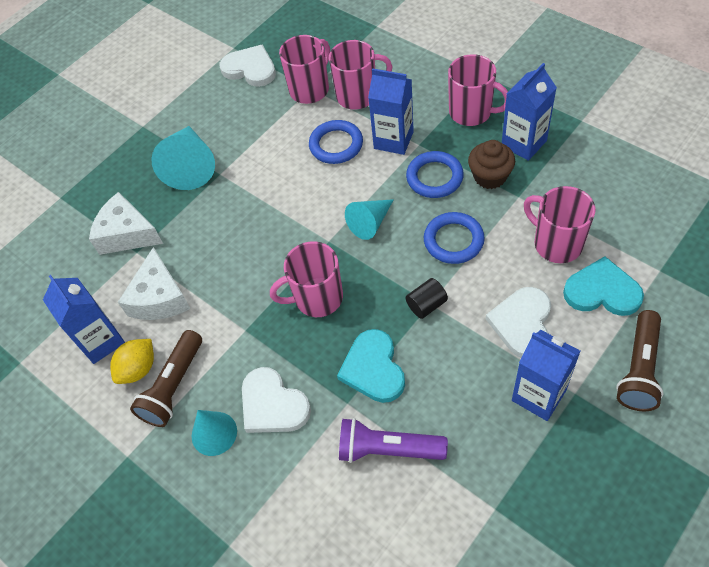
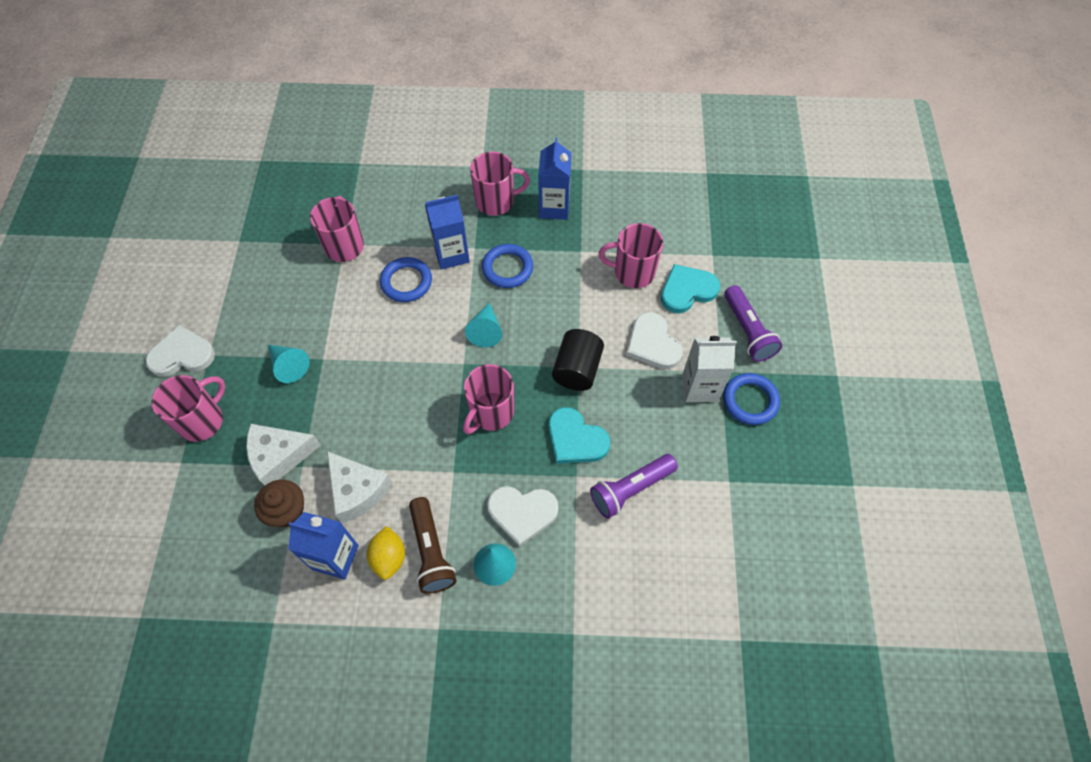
camera: 45 degrees left, 5 degrees up
turquoise cone [151,126,215,190] -> turquoise cone [269,345,310,383], size x0.62
white heart [219,45,276,87] -> white heart moved to [145,325,215,377]
pink mug [329,40,393,109] -> pink mug moved to [151,375,225,442]
black cylinder [405,278,448,319] -> black cylinder [552,329,604,391], size x1.69
blue ring [424,212,485,264] -> blue ring moved to [723,373,780,425]
brown cupcake [468,140,515,189] -> brown cupcake moved to [254,480,304,527]
blue carton [512,330,580,421] -> white carton [683,336,737,402]
brown flashlight [616,310,664,411] -> purple flashlight [724,285,782,362]

